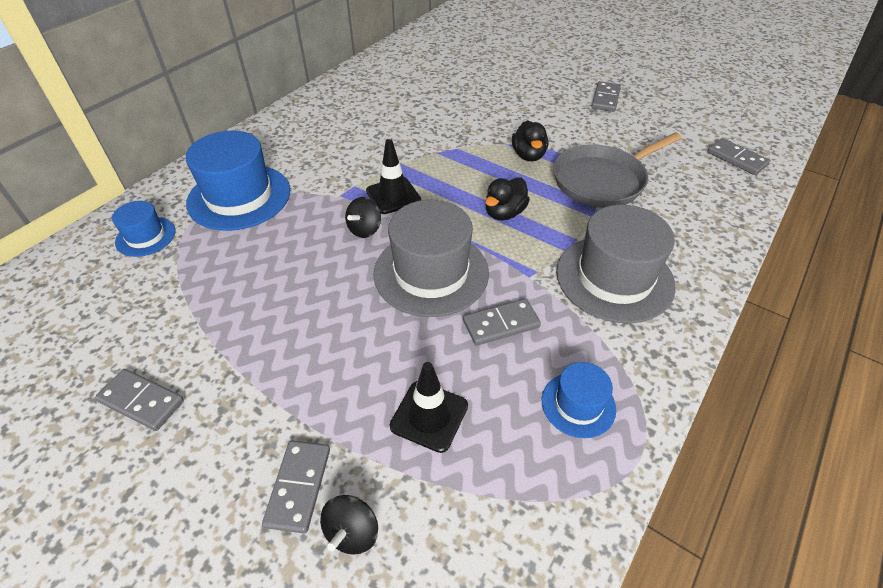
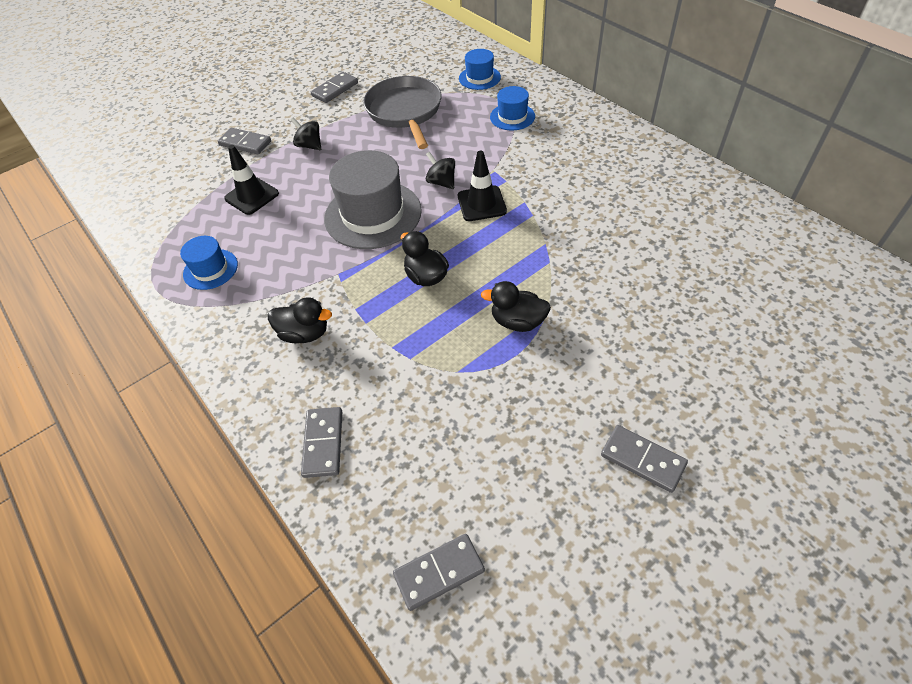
camera: 110 degrees right, 5 degrees up
blue hat [186,130,290,231] -> blue hat [490,86,535,131], size x0.53
black spinning top [320,495,378,555] -> black spinning top moved to [291,117,321,150]
grey domino [463,299,541,346] -> grey domino moved to [301,407,342,478]
grey pan [553,132,682,208] -> grey pan moved to [363,76,442,149]
grey hat [556,205,676,323] -> black duck [268,297,332,343]

